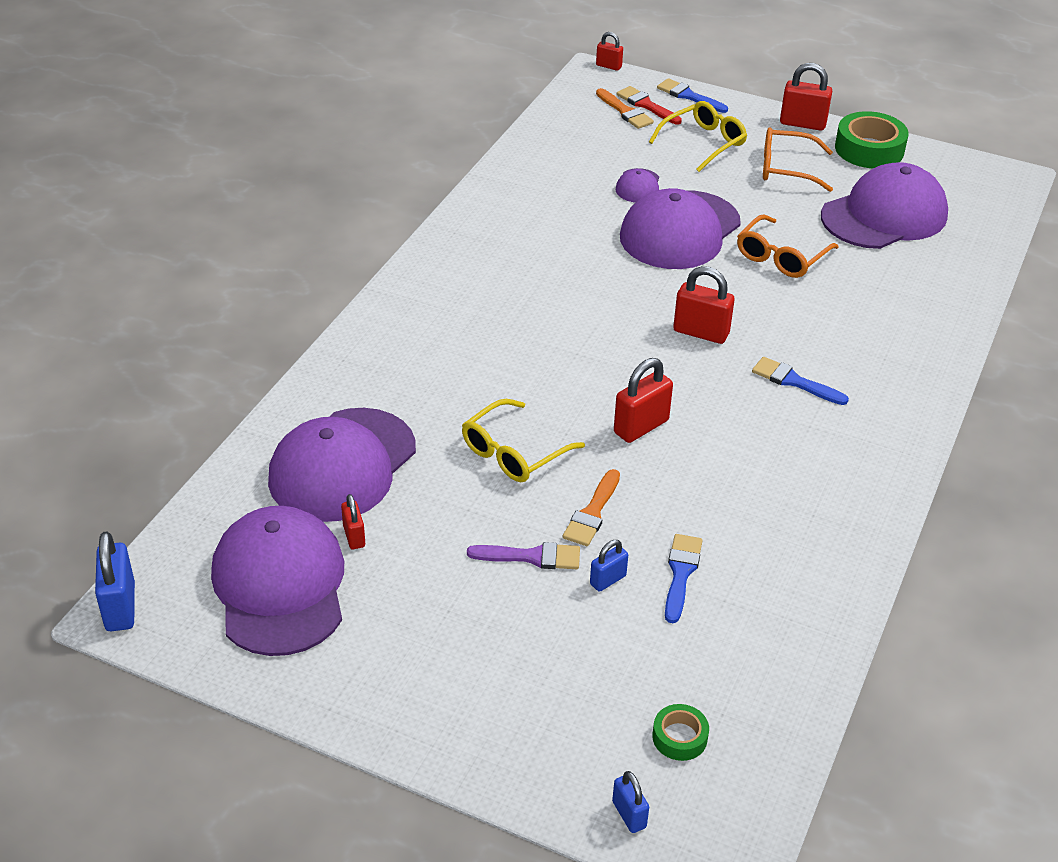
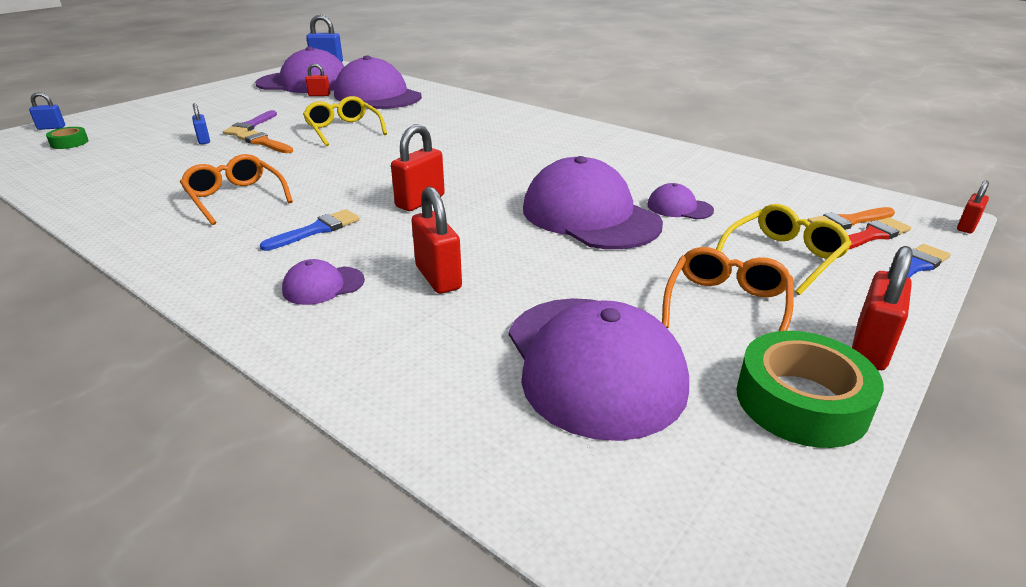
camera: 105 degrees right, 10 degrees down
red padlock [614,358,673,443] -> red padlock moved to [411,187,462,294]
yellow glasses [649,101,747,172] -> yellow glasses turned 105 degrees counterclockwise [716,204,852,295]
blue brush [665,534,703,623] -> none
orange glasses [737,215,839,278] -> orange glasses moved to [180,154,293,225]
none -> purple cap [282,259,365,305]

